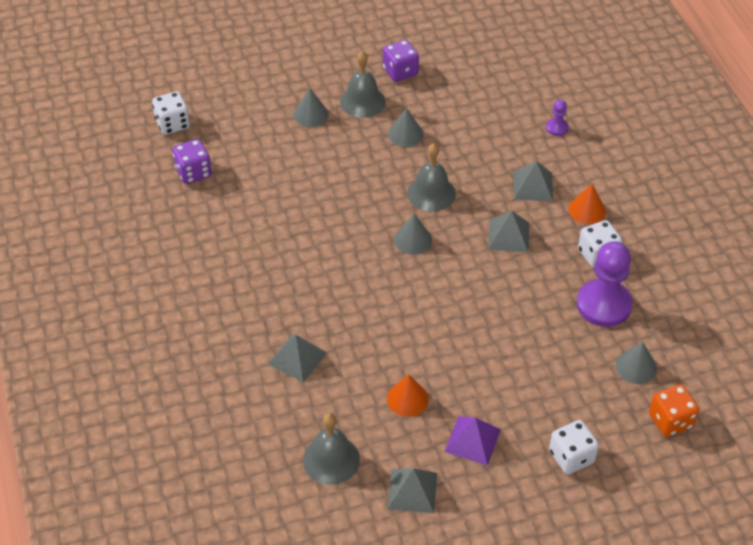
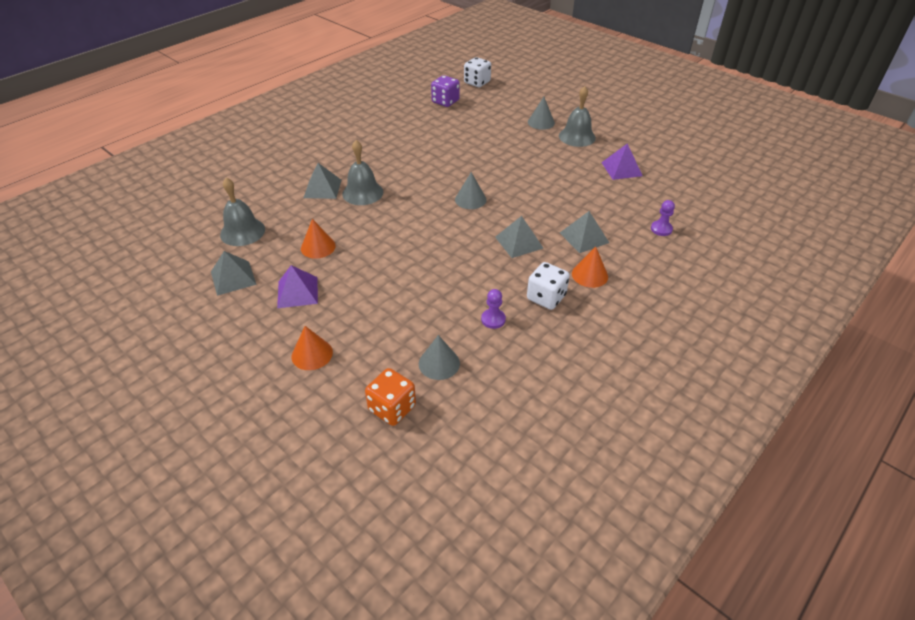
camera: 60 degrees right, 5 degrees down
purple dice [383,40,419,82] -> none
grey cone [388,108,424,147] -> none
grey bell [407,143,456,212] -> grey bell moved to [342,140,383,205]
white dice [549,420,599,475] -> orange cone [292,326,333,370]
purple pawn [577,241,633,327] -> purple pawn [481,289,506,329], size x0.46
none -> purple pyramid [601,143,643,180]

